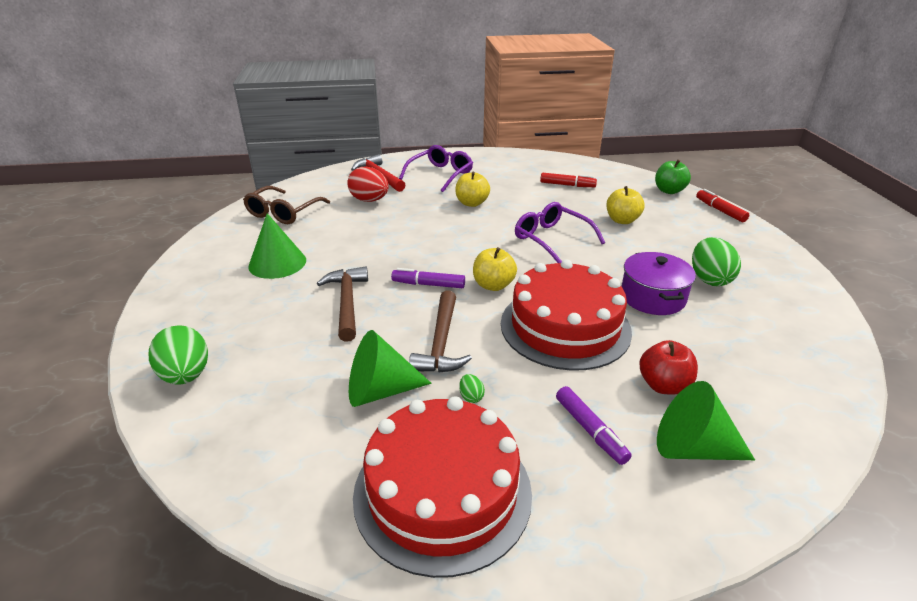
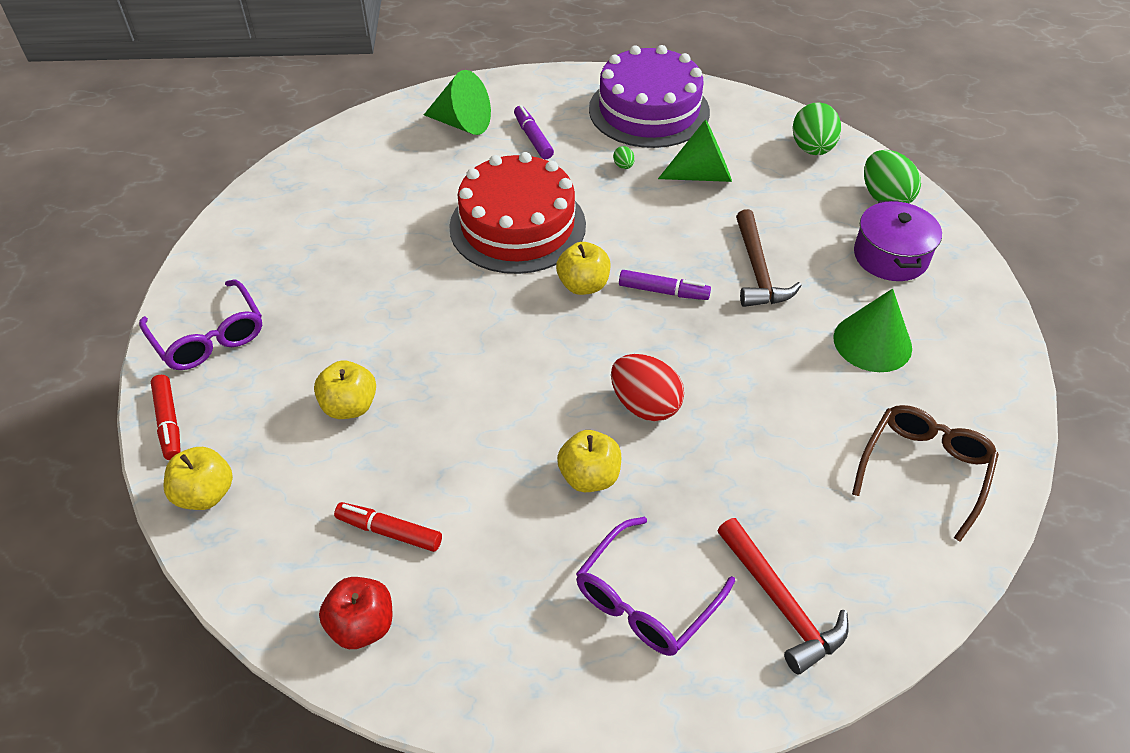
camera: 175 degrees left, 15 degrees up
red egg [347,166,389,202] -> red egg moved to [611,354,684,421]
red cake [353,396,532,578] -> purple cake [589,45,710,148]
brown hammer [409,290,472,373] -> none
purple glasses [515,202,605,263] -> purple glasses moved to [139,279,262,370]
purple pot [621,252,696,315] -> purple pot moved to [854,200,942,281]
red apple [639,340,698,395] -> red apple moved to [319,577,392,649]
green apple [655,159,691,194] -> yellow apple [163,447,233,510]
green egg [692,237,741,286] -> green egg moved to [793,102,841,155]

